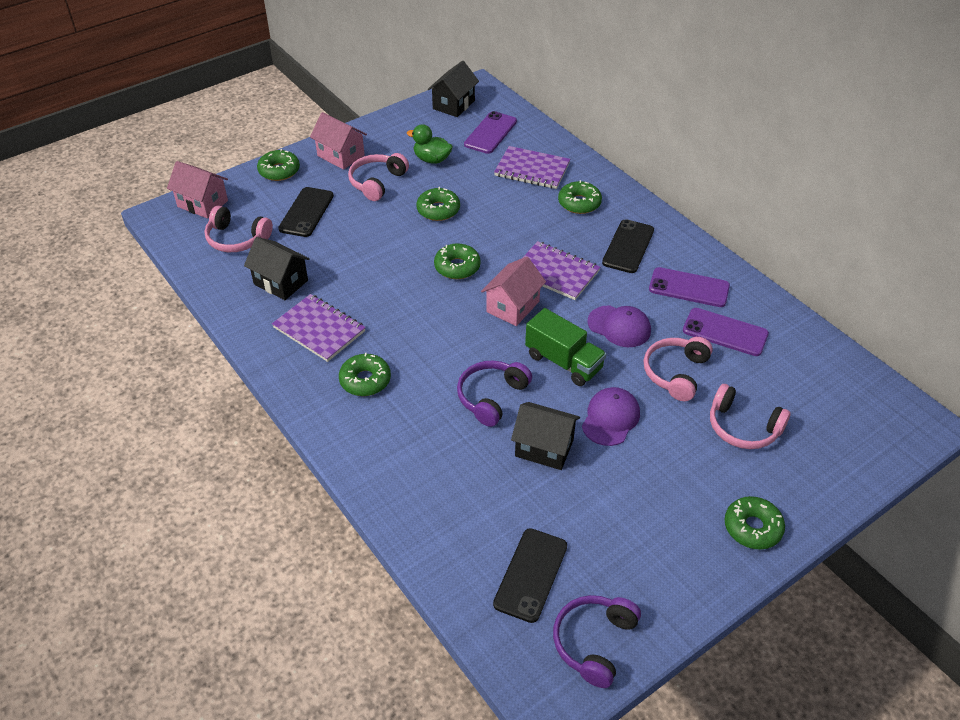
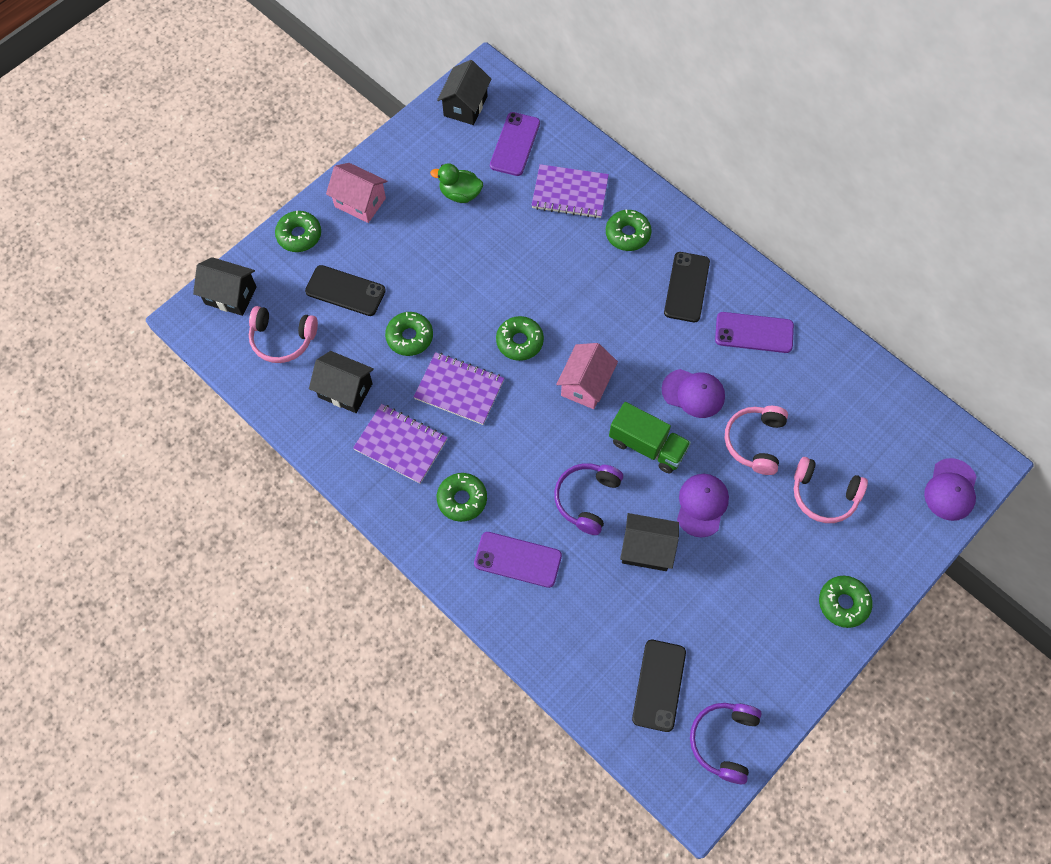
camera: 10 degrees left, 20 degrees up
pink house [167,161,228,219] -> black house [193,257,257,316]
black phone [278,187,334,237] -> black phone turned 75 degrees counterclockwise [305,265,386,316]
pink headphones [348,153,409,201] -> none
green donut [416,187,460,221] -> green donut moved to [385,312,433,356]
purple notebook [523,241,600,300] -> purple notebook moved to [413,352,504,425]
purple phone [683,308,769,356] -> purple phone moved to [474,532,562,588]
none -> purple cap [924,458,977,521]

